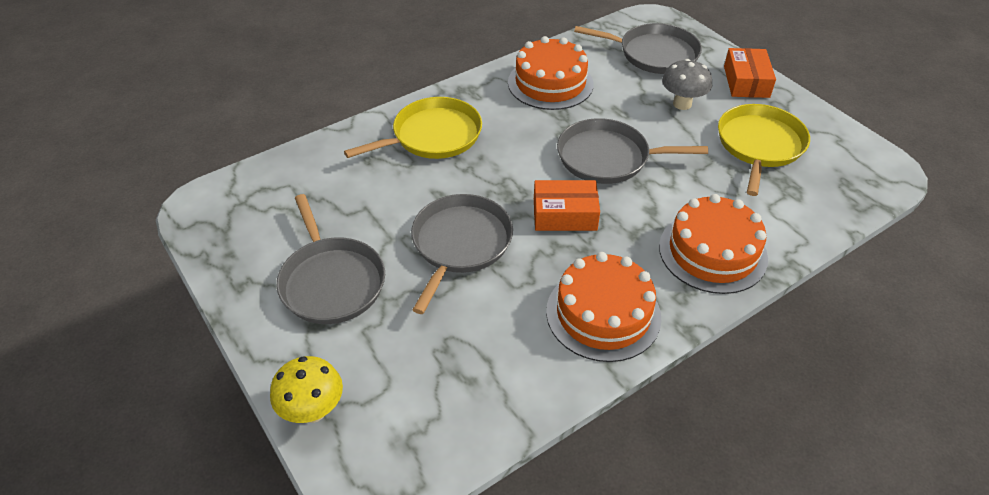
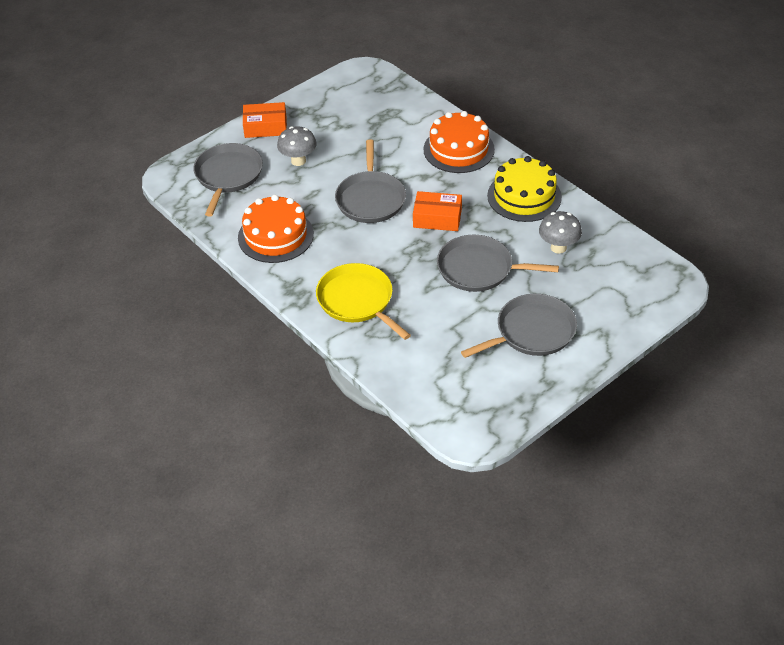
camera: 95 degrees left, 0 degrees up
yellow mushroom [270,356,343,423] -> none
orange box [534,180,600,231] -> orange box turned 75 degrees counterclockwise [413,191,462,231]
orange cake [546,252,661,362] -> yellow cake [487,156,562,222]
yellow pan [718,104,810,196] -> none
none -> grey mushroom [539,211,582,254]

